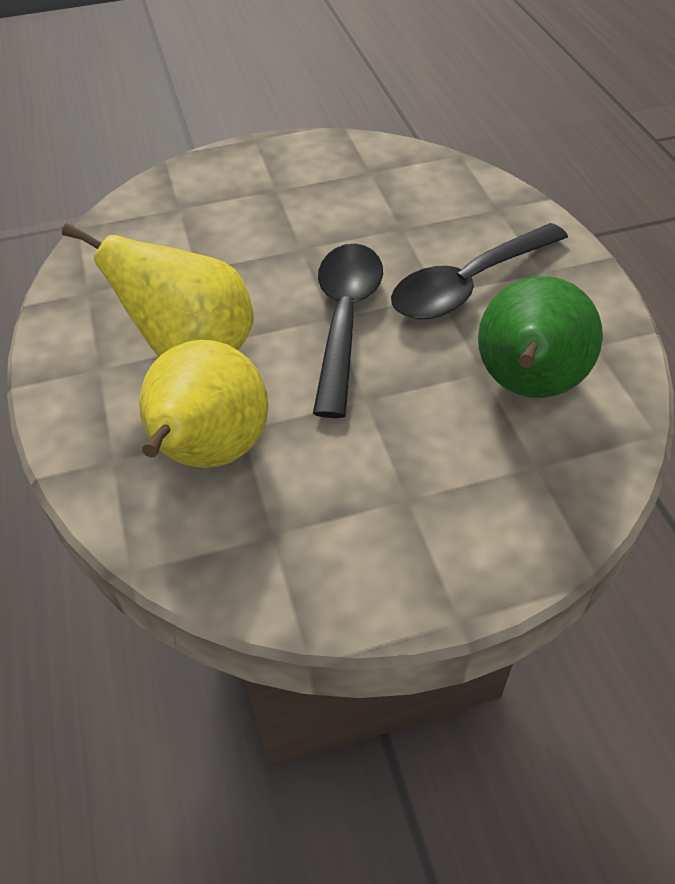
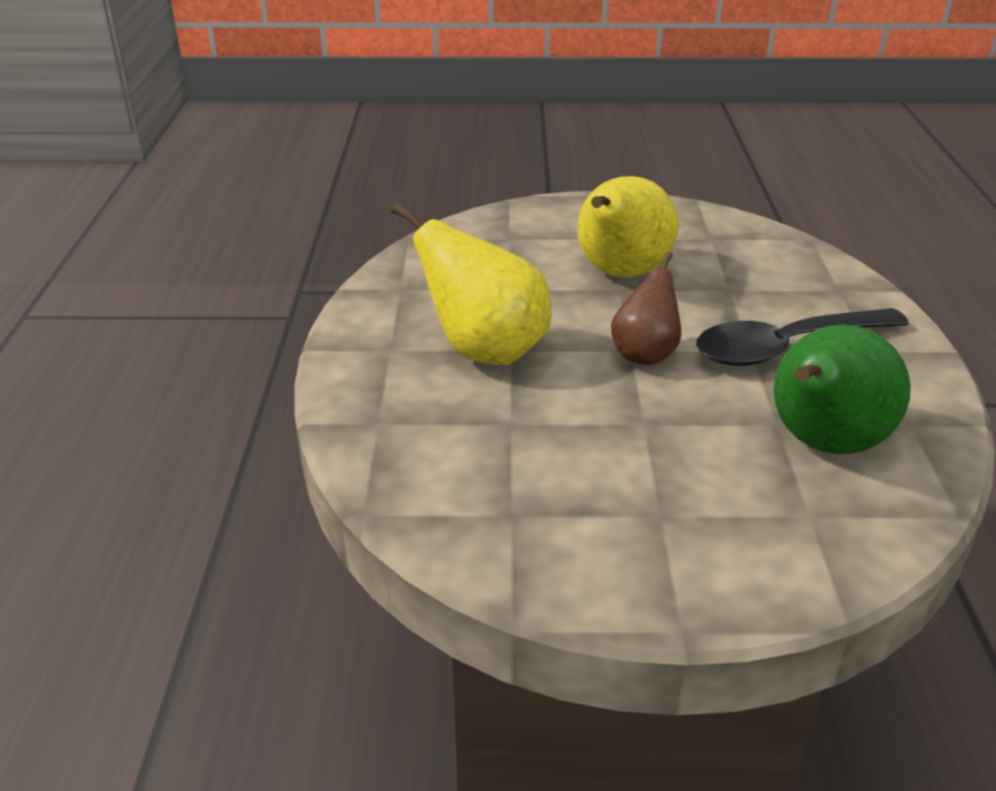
camera: 15 degrees right, 15 degrees down
yellow pear [139,340,268,468] -> yellow pear moved to [577,176,679,278]
black spoon [313,244,383,418] -> brown pear [611,252,681,365]

